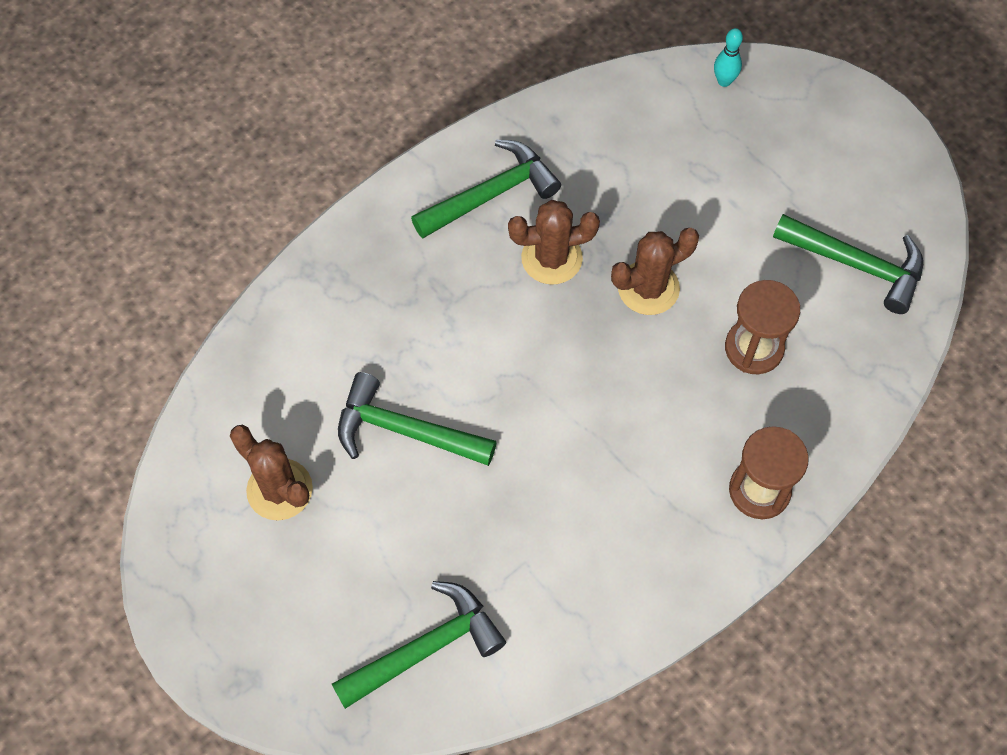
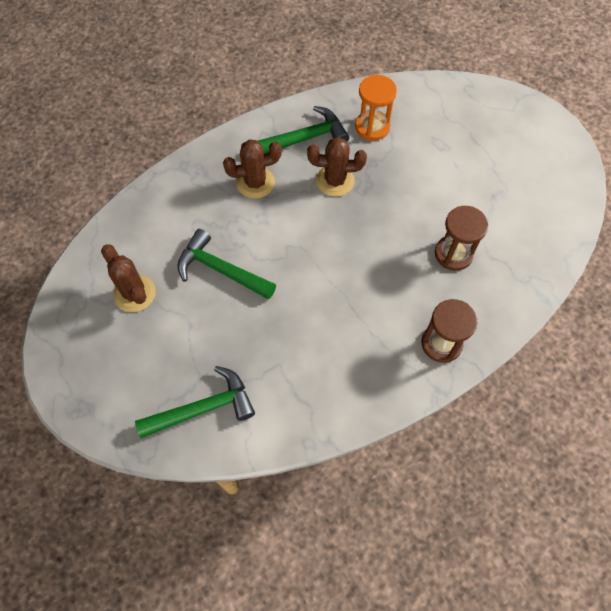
camera: 10 degrees right, 0 degrees up
brown cactus [611,228,699,315] -> brown cactus moved to [223,139,282,199]
turquoise bowling pin [714,28,743,87] -> none
green hammer [773,214,923,314] -> none
none -> orange hourglass [355,75,397,141]

